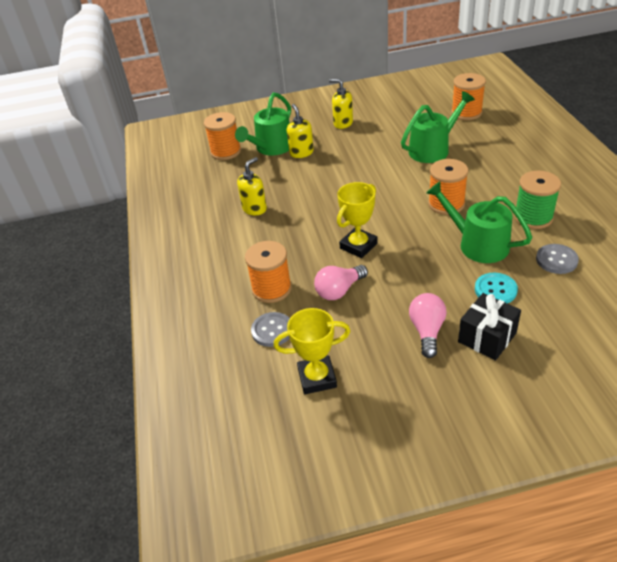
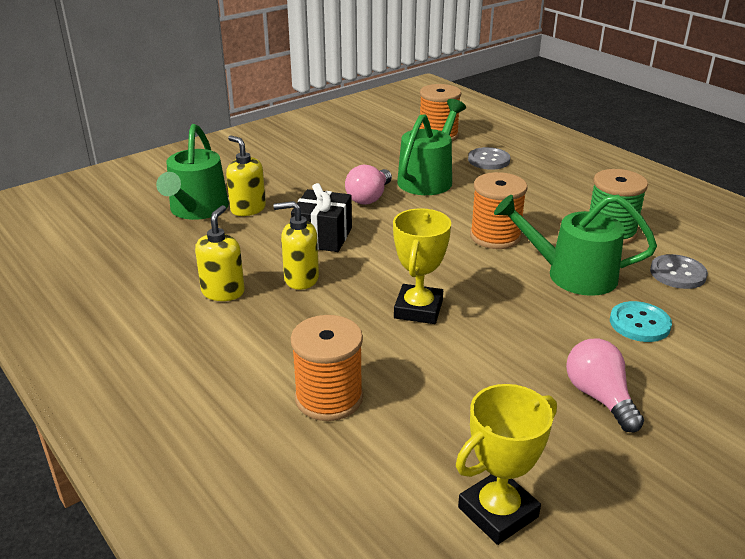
camera: 30 degrees left, 10 degrees down
orange spool [204,112,241,160] -> none
grey button [251,312,290,347] -> grey button moved to [468,147,510,170]
pink light bulb [314,265,368,300] -> pink light bulb moved to [345,165,392,205]
yellow soap dispenser [329,79,353,129] -> yellow soap dispenser moved to [273,201,319,290]
black gift [458,293,521,361] -> black gift moved to [291,183,352,252]

